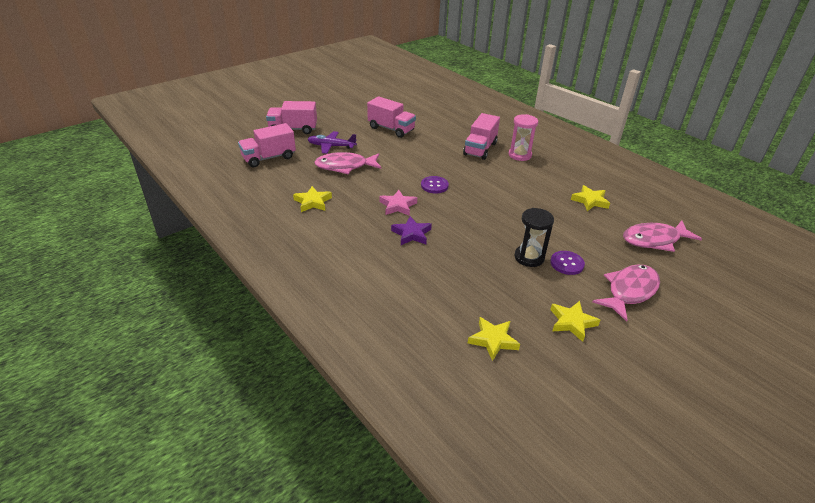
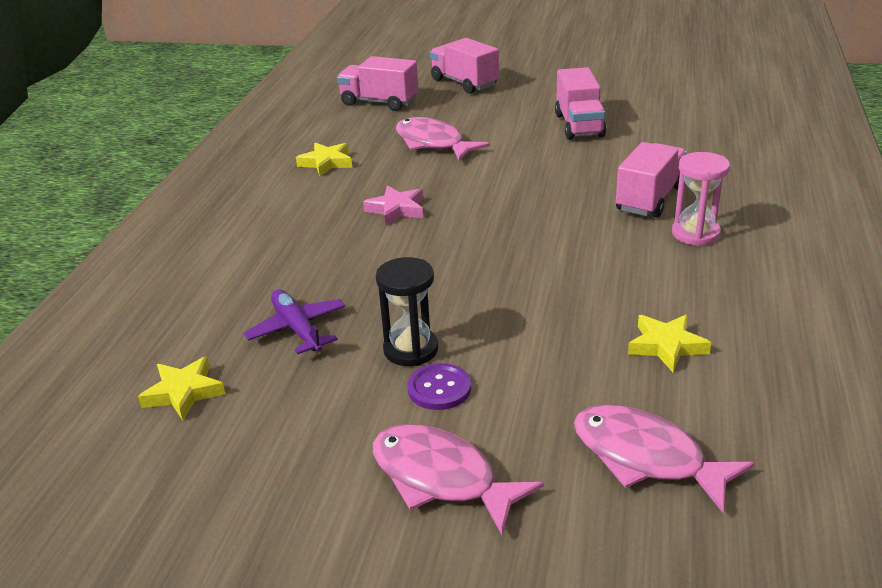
camera: 55 degrees right, 5 degrees down
purple plane [307,131,357,154] -> purple plane moved to [244,289,346,354]
purple star [391,216,432,245] -> none
purple button [421,176,449,194] -> none
pink truck [463,113,500,160] -> pink truck turned 135 degrees clockwise [616,142,687,218]
yellow star [550,301,600,342] -> none
pink fish [592,265,660,322] -> pink fish turned 150 degrees counterclockwise [373,424,544,535]

